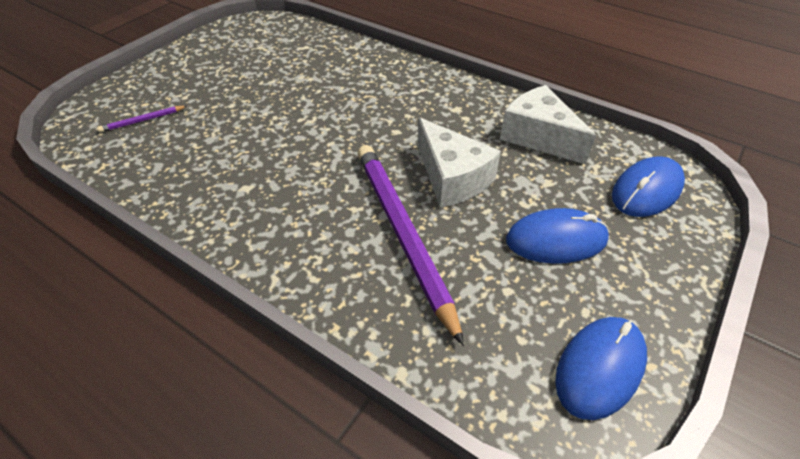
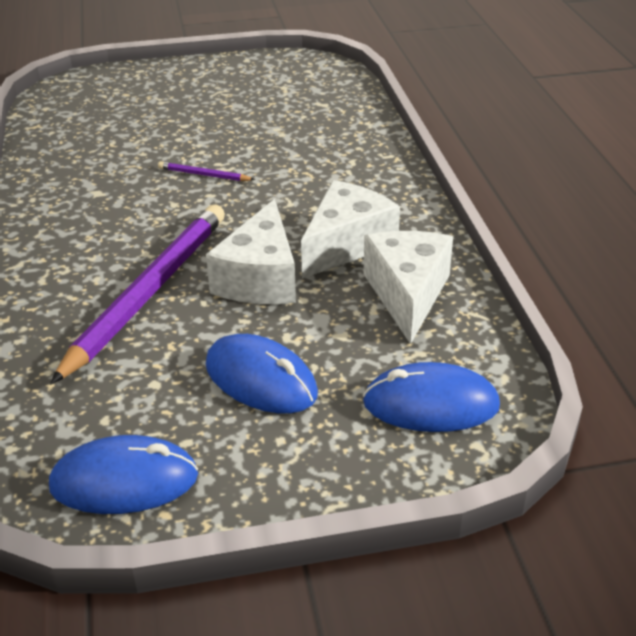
camera: 45 degrees right, 10 degrees down
purple pencil [97,106,187,133] -> purple pencil moved to [158,161,255,181]
none -> white cheese [301,180,400,279]

